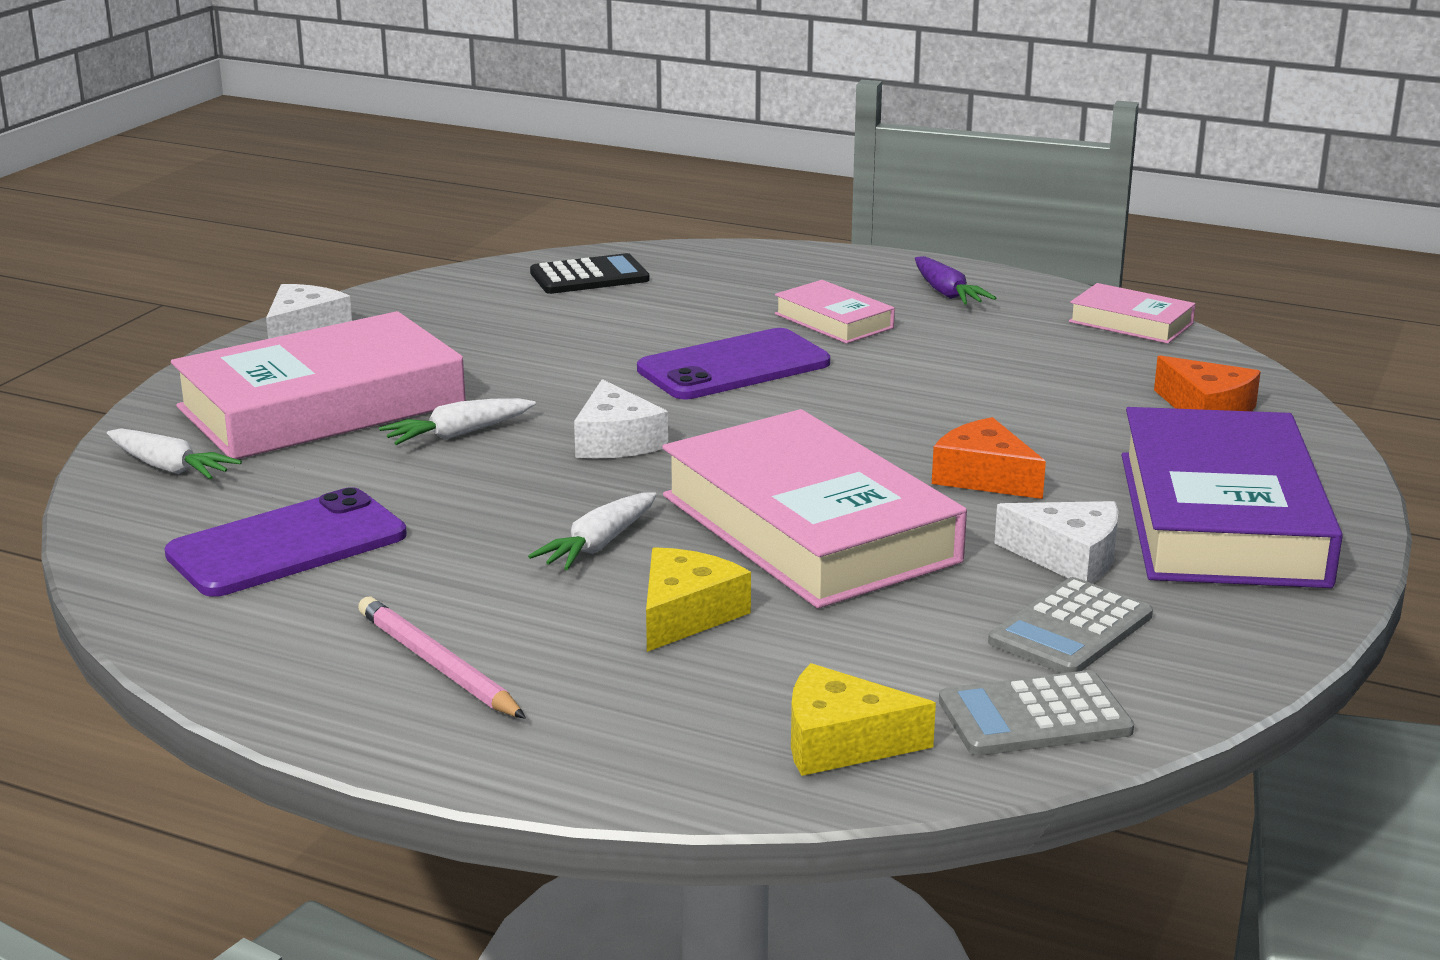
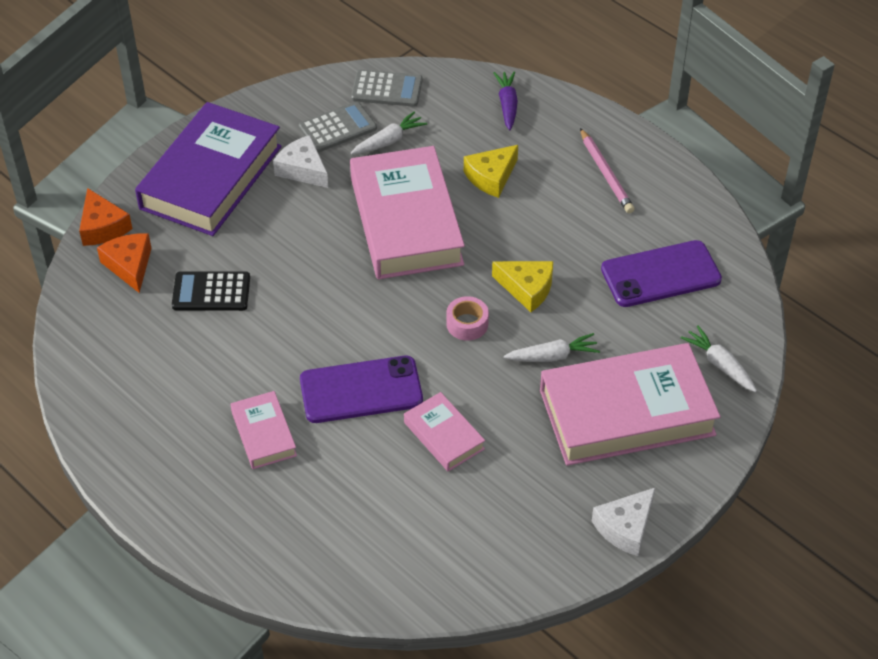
camera: 160 degrees left, 25 degrees up
white carrot [528,492,657,570] -> white carrot moved to [351,111,427,154]
black calculator [530,253,649,294] -> black calculator moved to [172,271,250,311]
white cheese [574,379,668,458] -> pink tape [446,296,489,341]
yellow cheese [791,663,936,776] -> yellow cheese moved to [492,261,553,312]
purple carrot [915,256,996,305] -> purple carrot moved to [494,71,518,130]
orange cheese [932,417,1046,499] -> orange cheese moved to [79,188,132,246]
pink book [1069,283,1195,344] -> pink book moved to [404,392,485,472]

